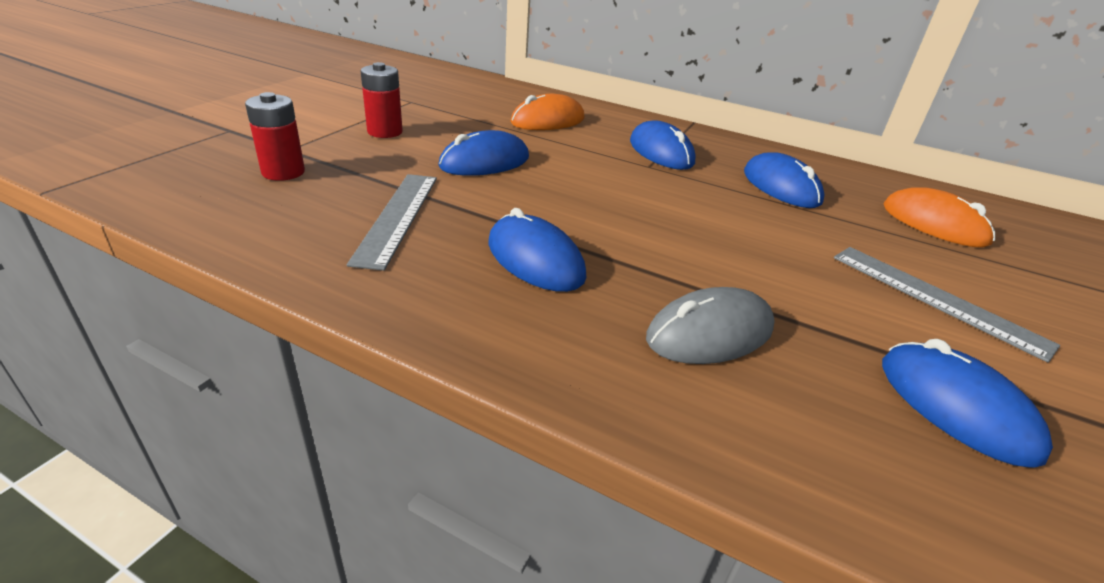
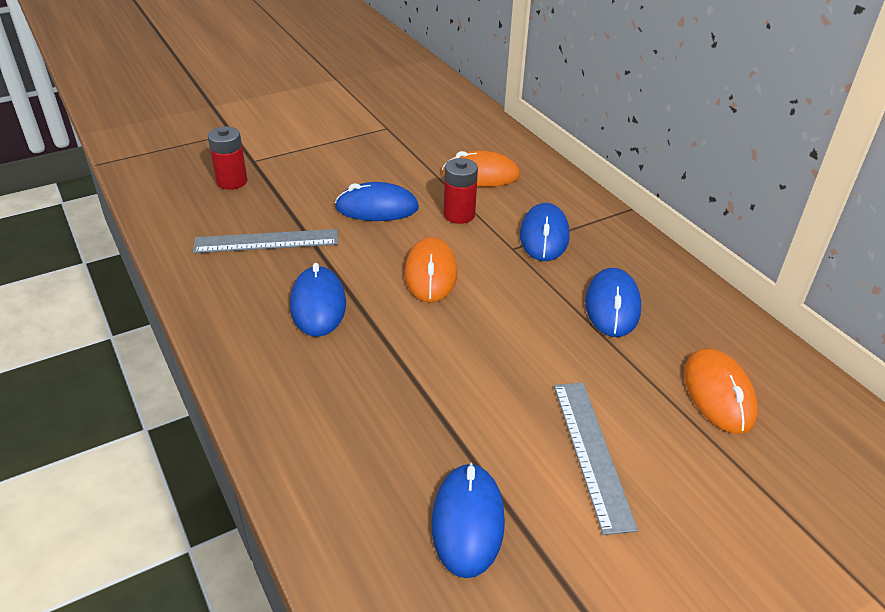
camera: 35 degrees right, 5 degrees up
grey ruler [347,174,437,271] -> grey ruler turned 45 degrees clockwise [193,229,338,253]
red battery [360,62,403,138] -> red battery moved to [444,158,478,224]
grey mouse [646,287,775,364] -> none
none -> orange mouse [405,237,458,302]

